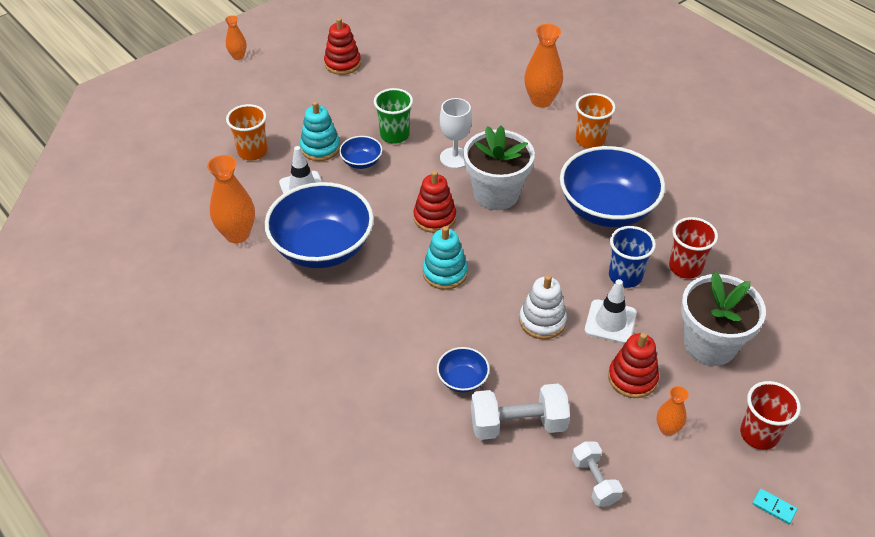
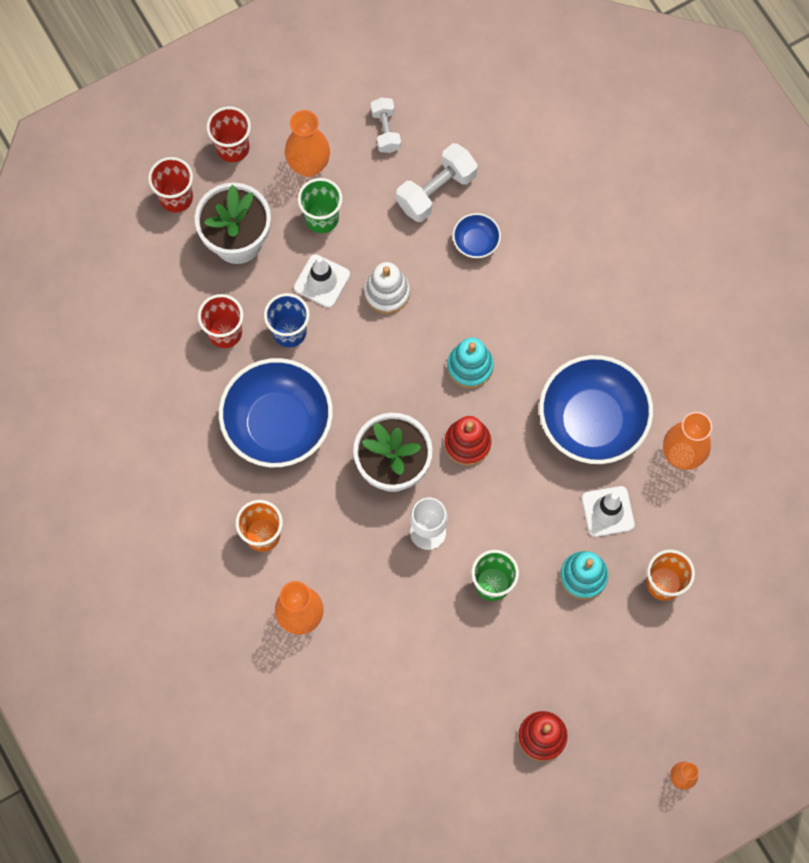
camera: 170 degrees left, 25 degrees up
blue bowl [339,136,383,169] -> none
white dumbbell [471,384,570,440] -> white dumbbell turned 45 degrees counterclockwise [396,143,478,222]
red stacking toy [608,333,659,398] -> green cup [298,178,343,233]
orange vase [656,386,689,436] -> orange vase [285,110,330,177], size x1.79
turquoise domino [752,488,797,524] -> none
none -> red cup [148,157,193,213]

